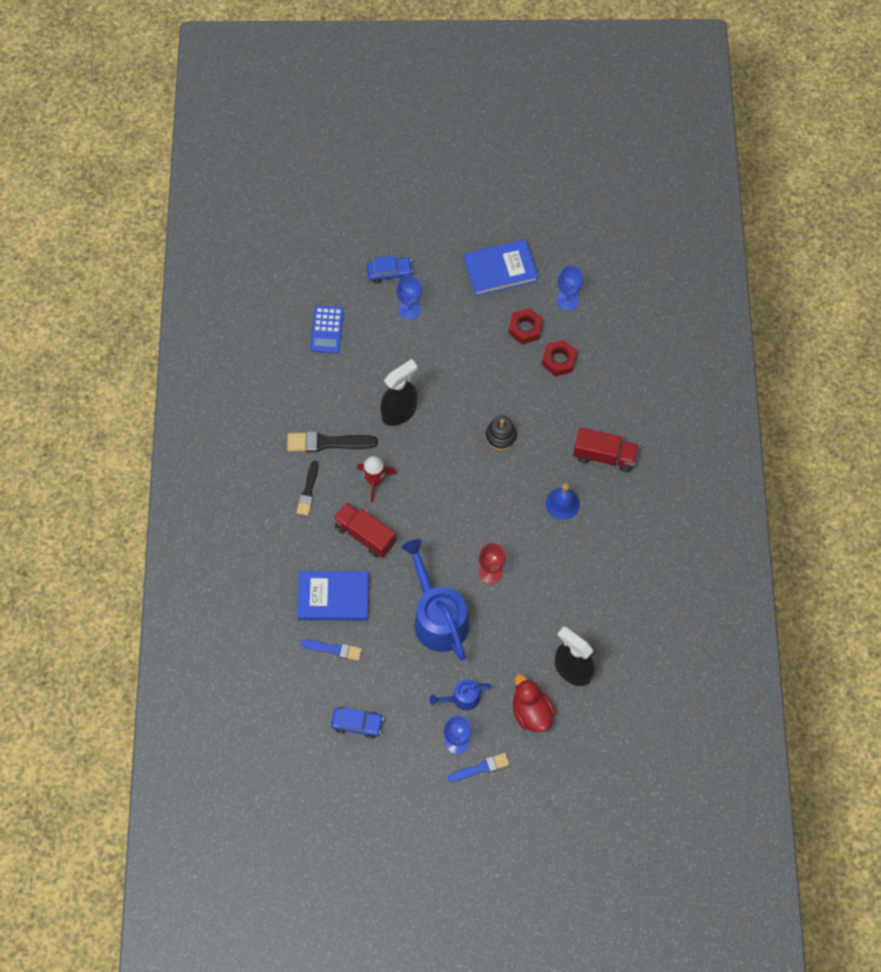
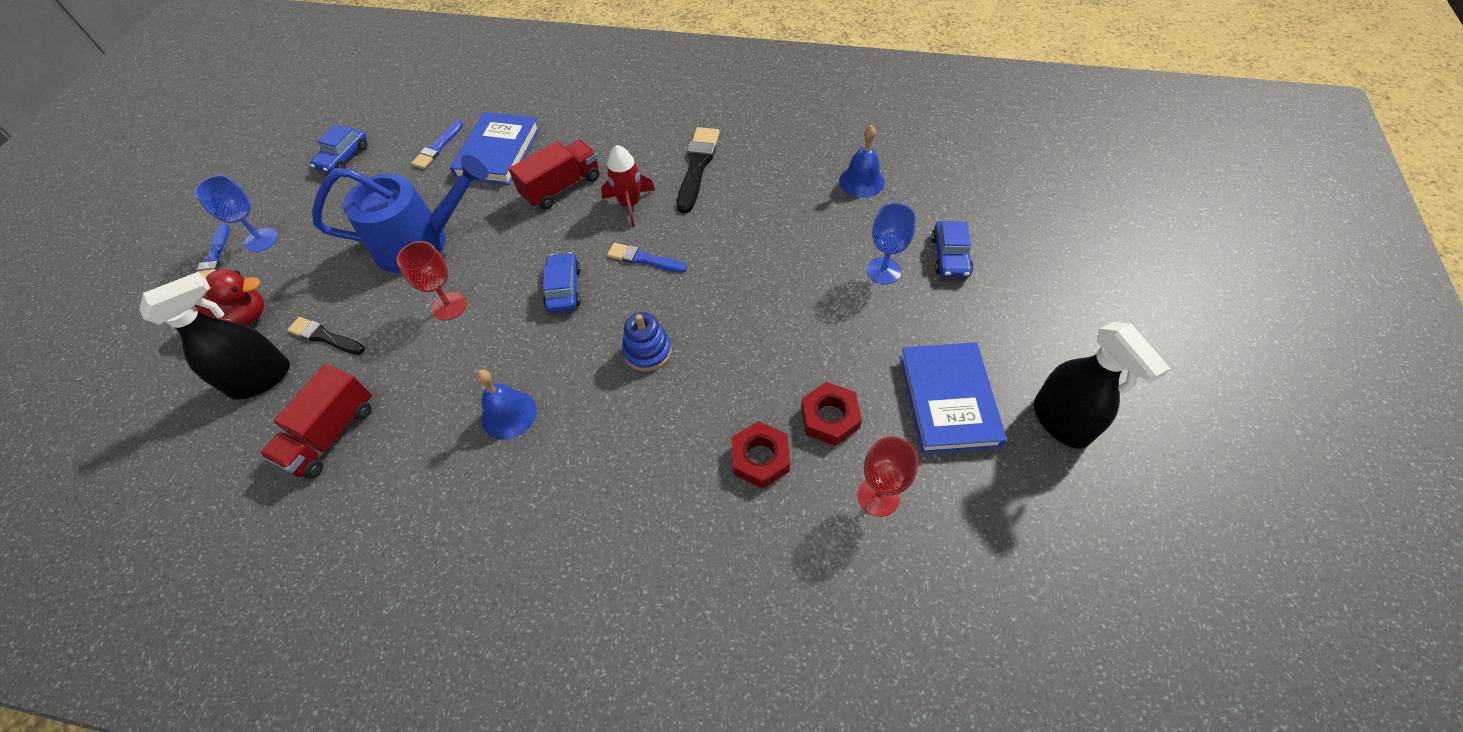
camera: 105 degrees right, 10 degrees down
black brush [296,460,319,516] -> black brush moved to [287,317,365,355]
blue calculator [310,305,344,353] -> blue bell [839,125,885,198]
black spray bottle [380,359,417,426] -> black spray bottle moved to [1034,322,1171,449]
blue watering can [429,679,491,711] -> none
black stacking toy [486,415,517,450] -> blue stacking toy [622,312,672,371]
blue goblet [556,266,583,311] -> red goblet [857,436,918,517]
red truck [573,427,639,472] -> red truck moved to [260,364,372,479]
none -> blue car [543,252,581,313]
none -> blue brush [607,243,687,273]

